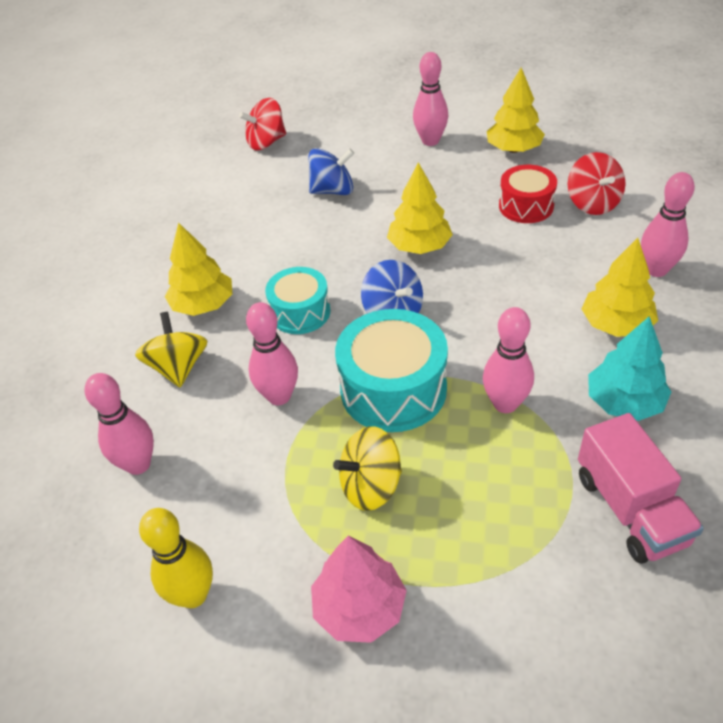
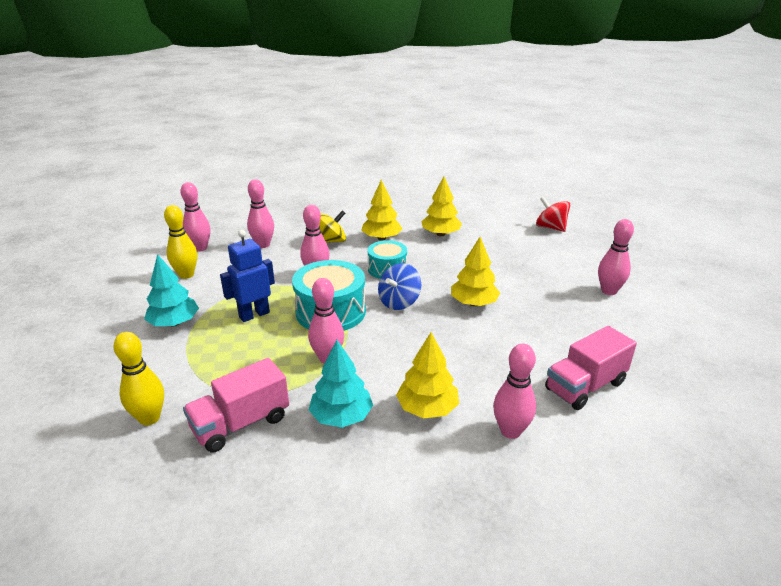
camera: 70 degrees right, 15 degrees down
blue spinning top [309,148,354,195] -> none
pink tree [311,536,407,643] -> turquoise tree [144,254,199,326]
yellow spinning top [333,426,402,511] -> blue robot [220,230,275,322]
yellow tree [487,67,545,153] -> yellow tree moved to [421,177,462,236]
red drum [499,165,557,223] -> none
red spinning top [568,152,625,215] -> pink truck [545,326,637,410]
none -> yellow bowling pin [113,332,164,425]
none -> pink bowling pin [180,182,211,252]

